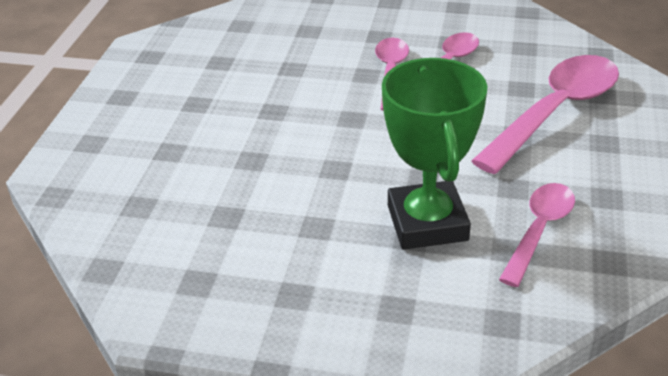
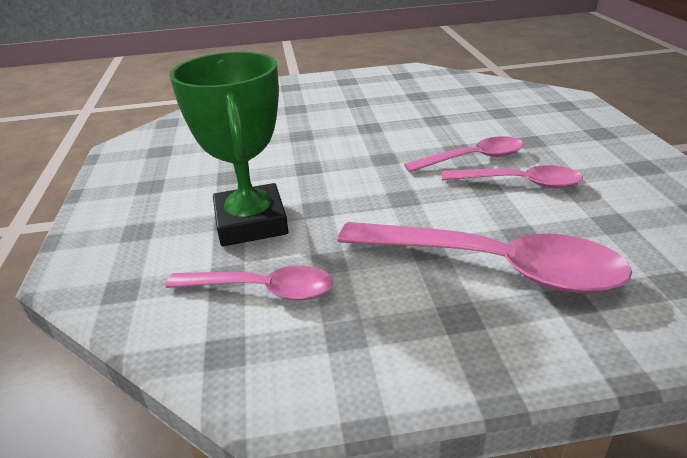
camera: 70 degrees right, 5 degrees down
green trophy [382,58,487,250] -> green trophy turned 75 degrees counterclockwise [169,52,288,246]

